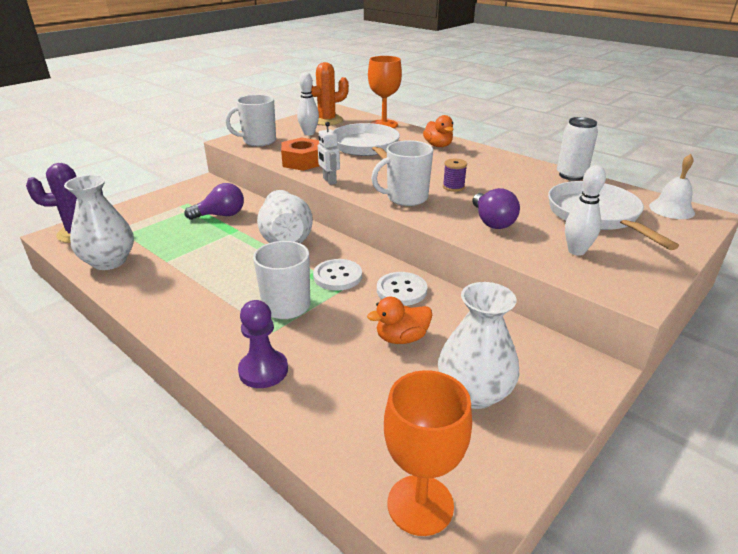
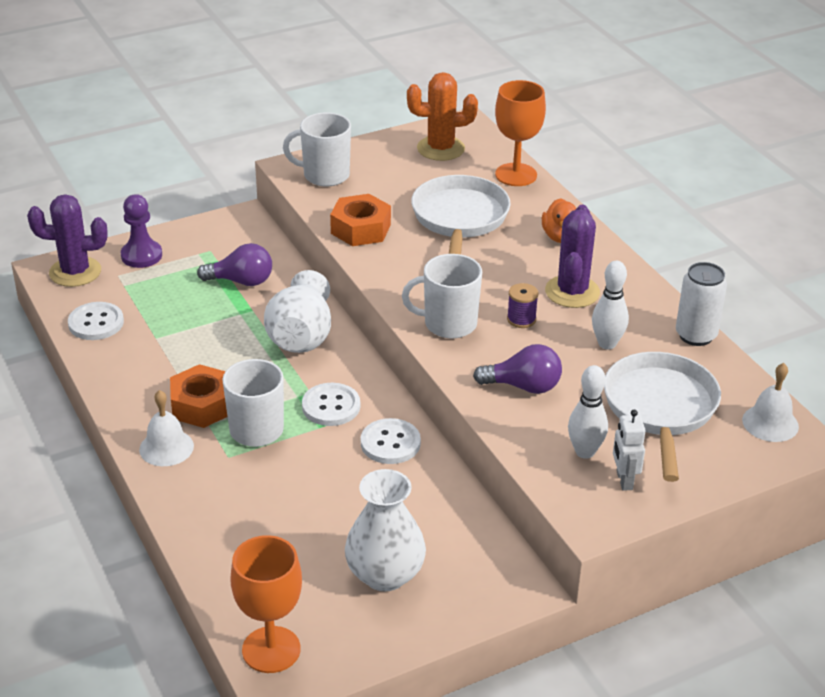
camera: 20 degrees right, 5 degrees up
white vase [64,175,134,270] -> white button [68,302,124,340]
purple pawn [238,300,288,388] -> purple pawn moved to [121,194,162,268]
white bowling pin [297,72,319,136] -> white bowling pin moved to [592,261,629,350]
white robot [318,122,340,185] -> white robot moved to [613,410,646,491]
orange duck [367,297,432,344] -> none
purple light bulb [472,188,520,229] -> purple light bulb turned 90 degrees counterclockwise [473,344,562,394]
none -> white bell [139,390,194,466]
none -> orange nut [170,364,227,428]
none -> purple cactus [545,205,600,308]

